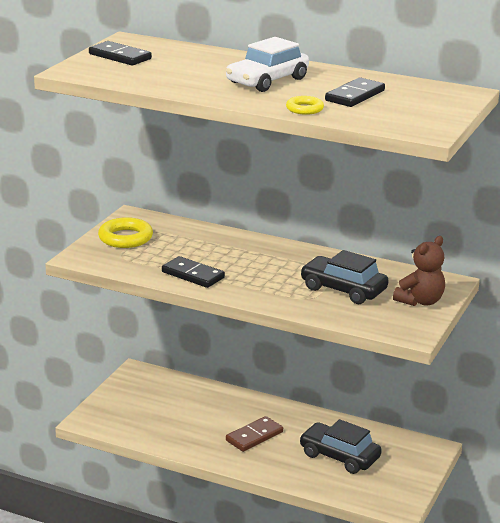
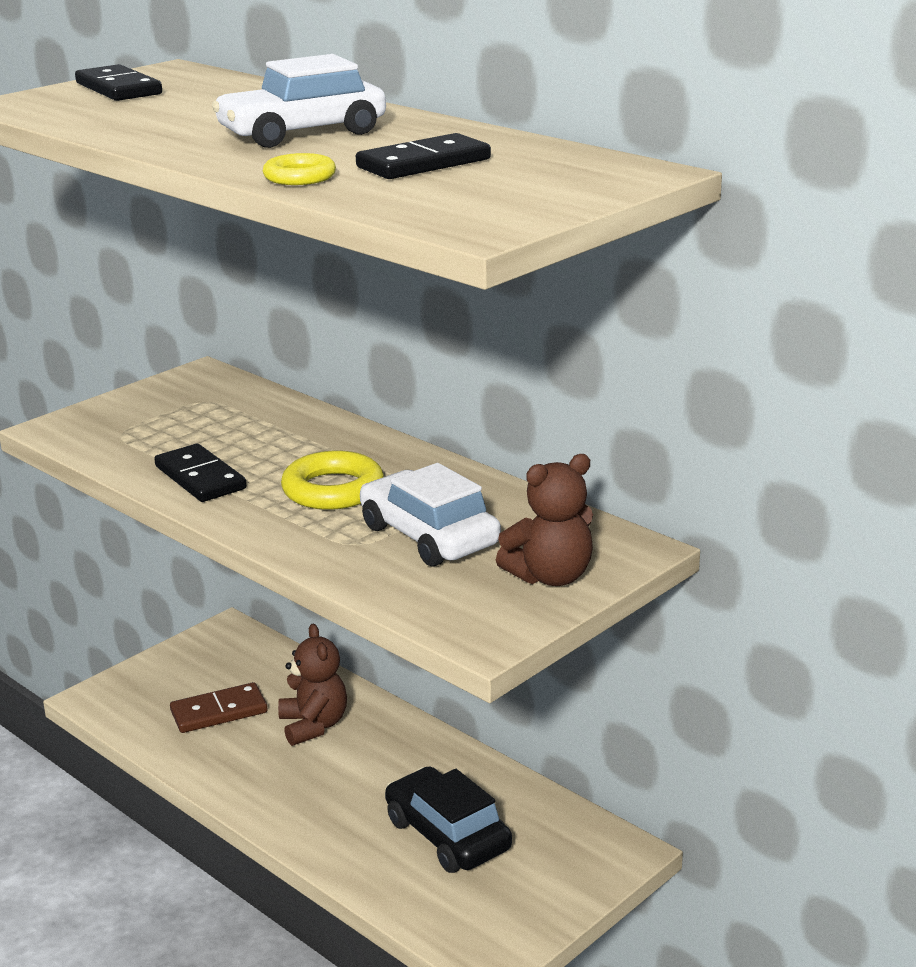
camera: 20 degrees right, 0 degrees up
yellow ring [98,217,153,248] -> yellow ring moved to [281,451,384,510]
brown domino [226,416,283,452] -> brown domino moved to [170,682,268,733]
black car [300,250,389,304] -> white car [360,463,501,567]
none -> brown teddy bear [278,624,347,746]

